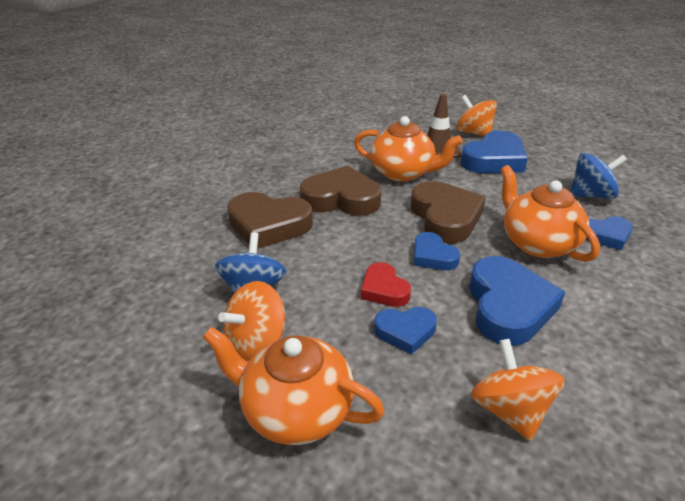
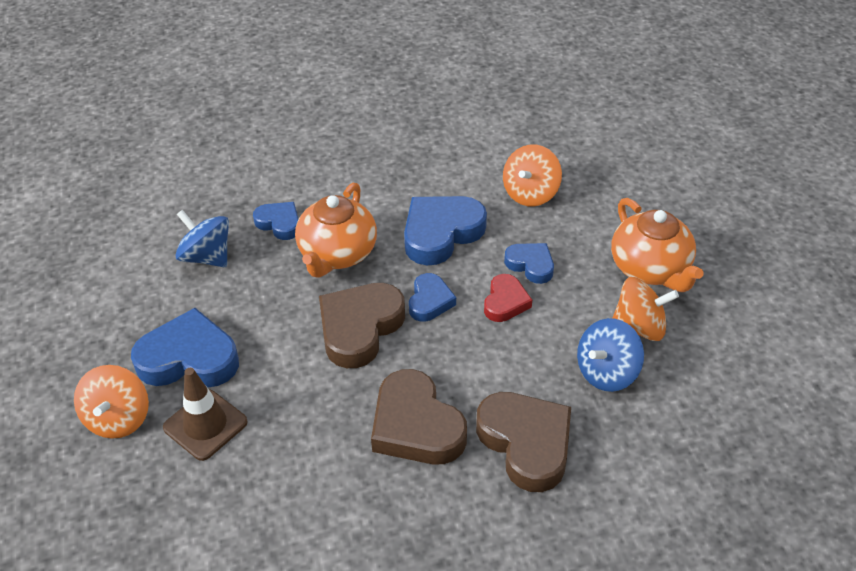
camera: 135 degrees left, 10 degrees up
orange teapot [354,116,463,182] -> none

